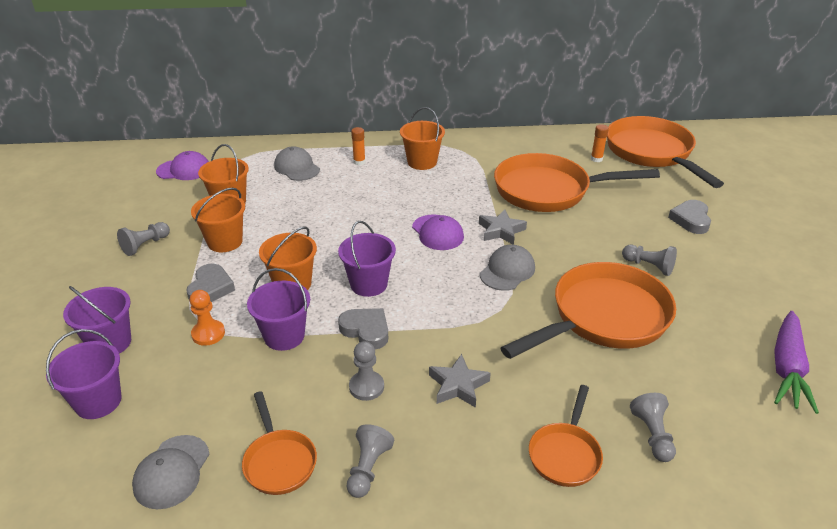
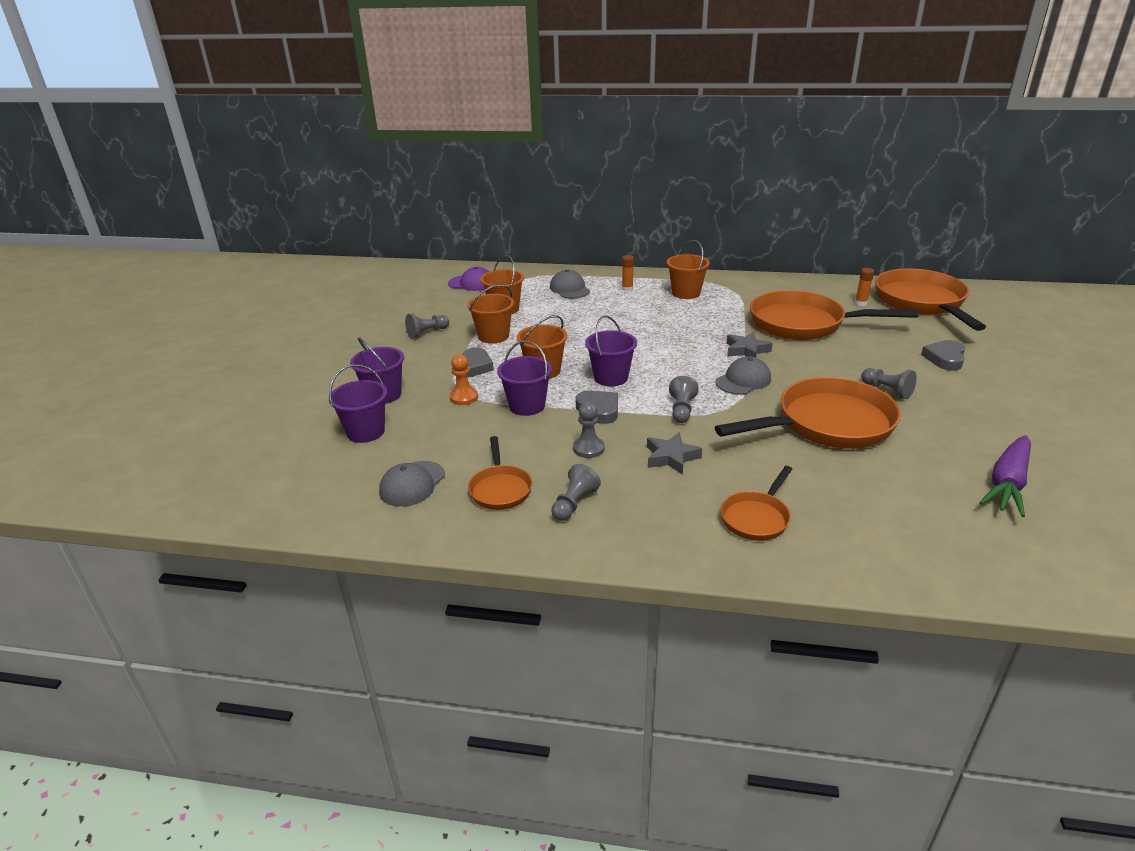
camera: 15 degrees right, 5 degrees down
purple cap [412,214,464,250] -> none
grey pawn [630,393,676,462] -> grey pawn moved to [669,376,699,423]

